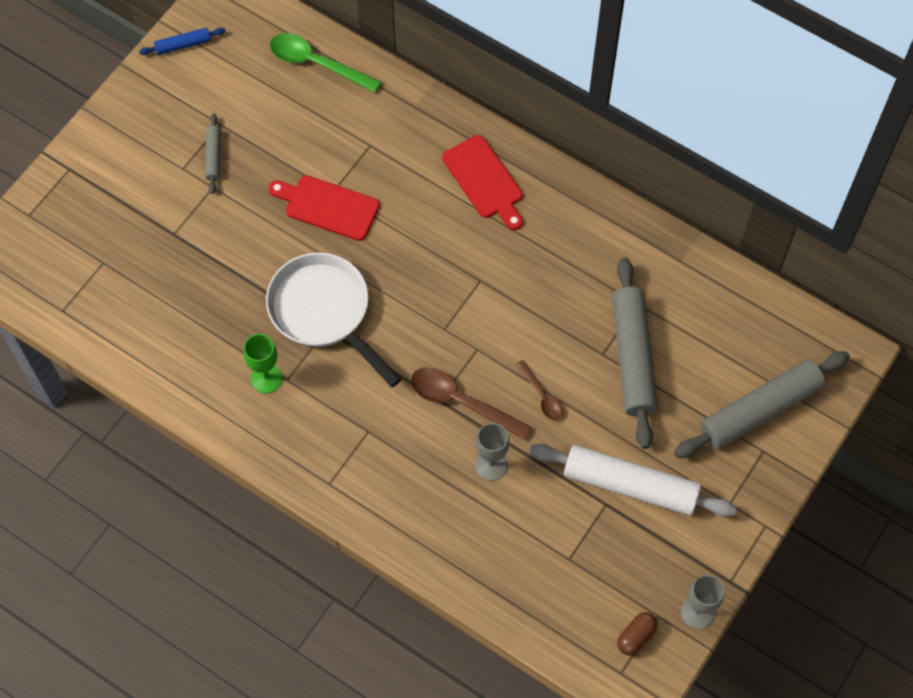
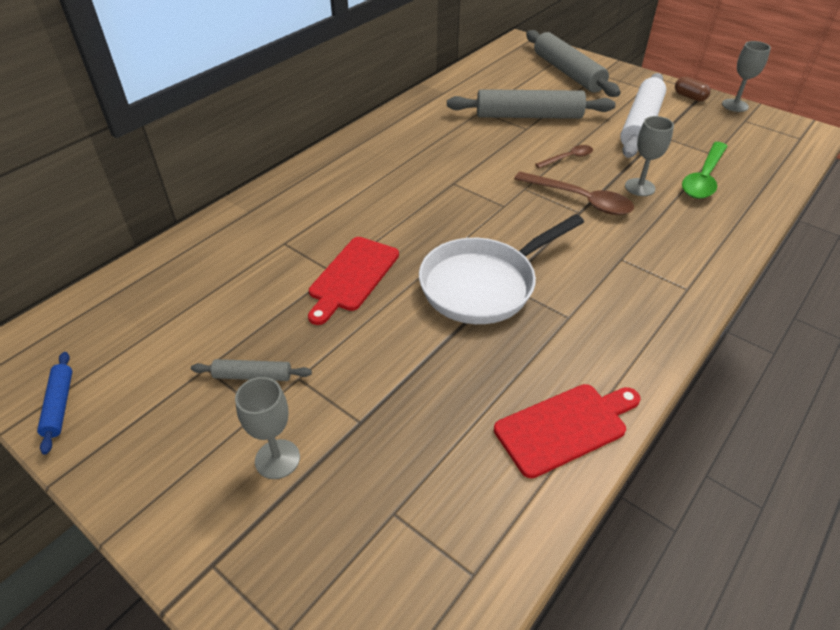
camera: 85 degrees left, 20 degrees down
green goblet [244,334,283,393] -> none
green spoon [270,33,381,93] -> green spoon moved to [682,142,727,199]
brown spoon [411,367,532,440] -> brown spoon turned 90 degrees counterclockwise [514,172,634,215]
red cutting board [442,135,523,230] -> red cutting board moved to [494,384,641,478]
brown capsule [617,612,658,656] -> brown capsule moved to [675,76,711,102]
none -> grey goblet [235,377,300,479]

